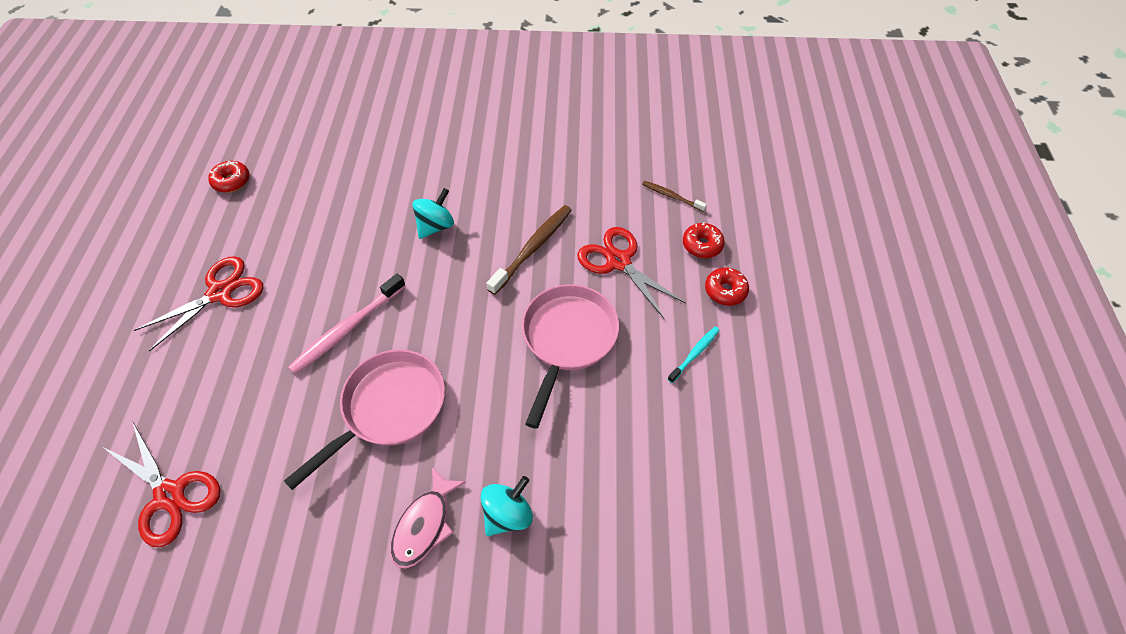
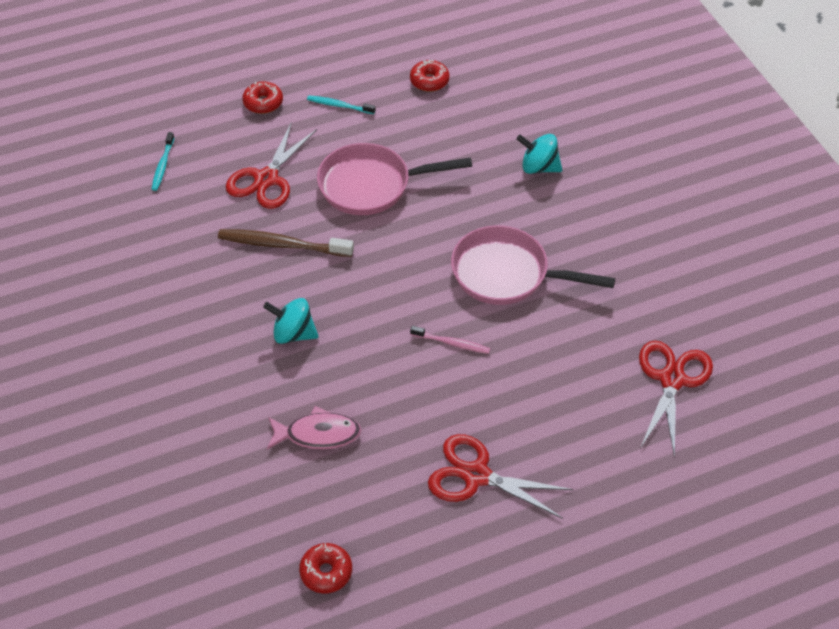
camera: 115 degrees left, 5 degrees down
pink toothbrush [288,274,406,374] -> pink toothbrush [410,326,490,354], size x0.56
pink fish [390,467,466,569] -> pink fish moved to [267,406,361,450]
brown toothbrush [642,181,707,212] -> turquoise toothbrush [152,132,175,191]
red donut [683,222,725,258] -> red donut moved to [410,60,449,92]

